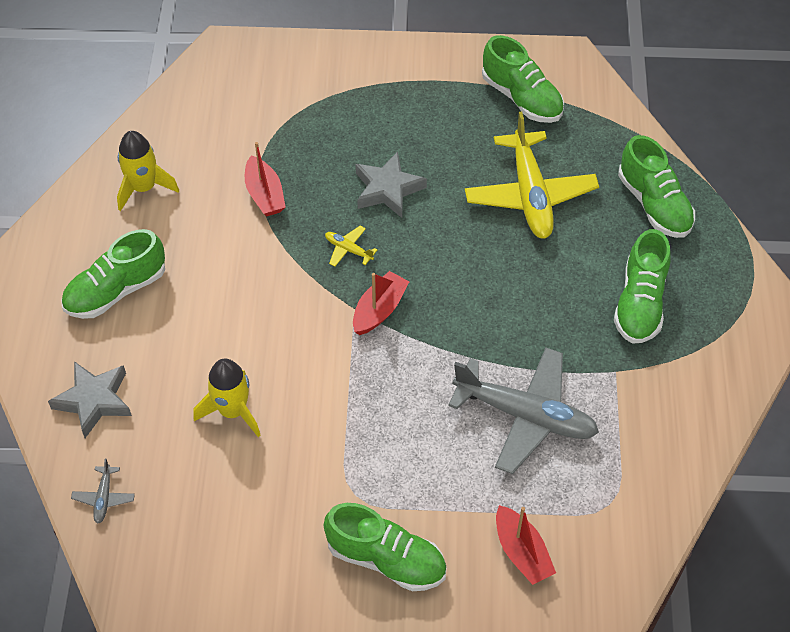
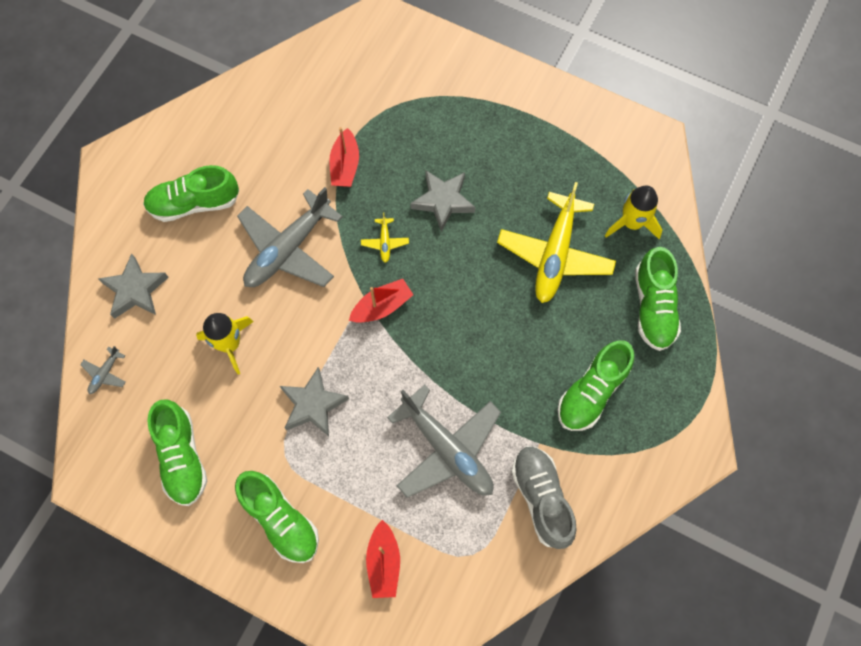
camera: 25 degrees right, 15 degrees up
yellow rocket [117,131,179,211] -> yellow rocket moved to [605,186,662,239]
yellow plane [325,226,377,267] -> yellow plane turned 150 degrees counterclockwise [361,213,409,263]
green shoe [482,35,564,123] -> green shoe moved to [147,399,207,506]
none -> grey plane [237,187,343,287]
none -> grey star [280,367,349,436]
none -> grey shoe [511,446,577,549]

